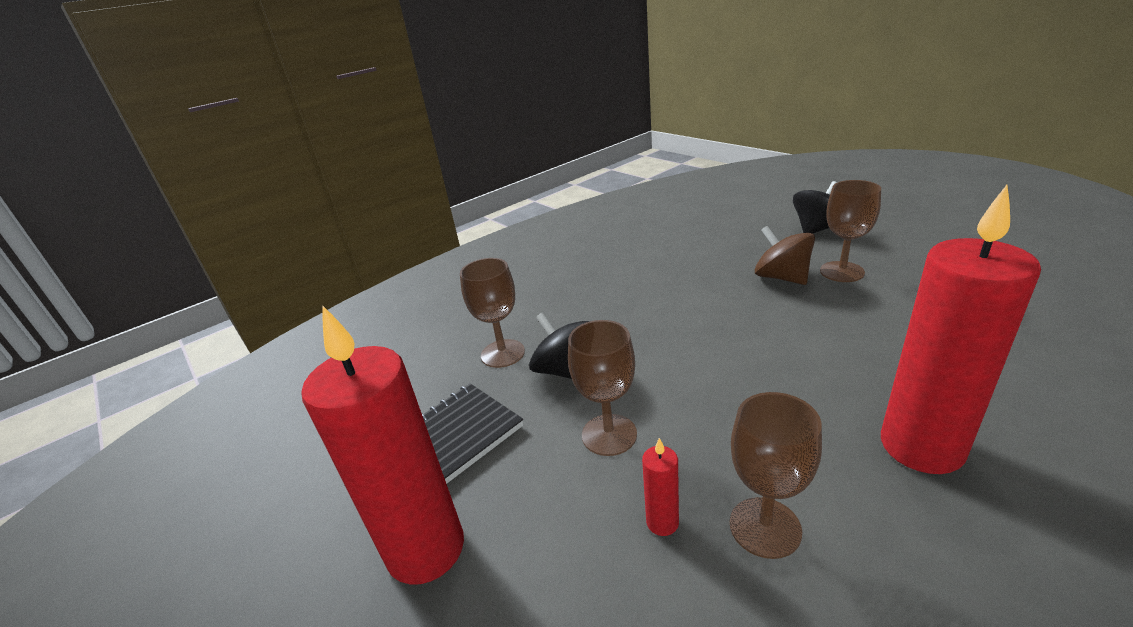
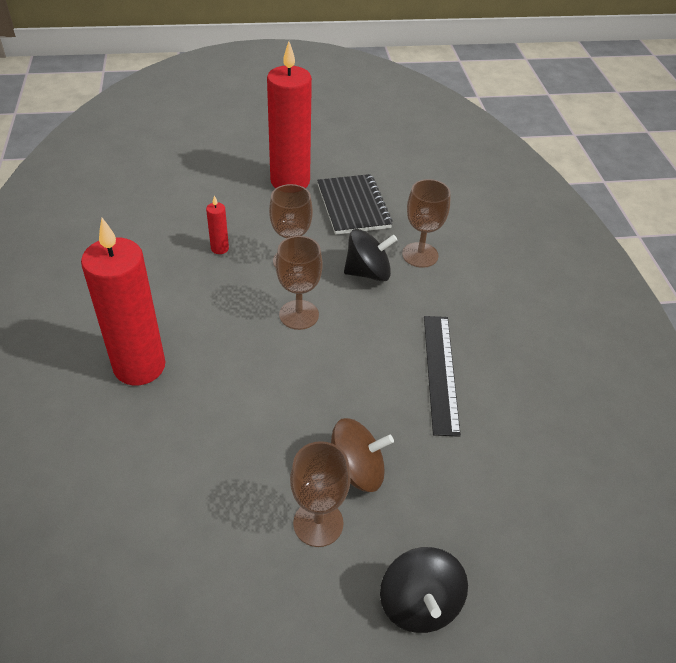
camera: 115 degrees right, 15 degrees up
brown goblet [730,392,822,559] -> brown goblet moved to [276,236,323,330]
none -> black ruler [424,316,461,437]

